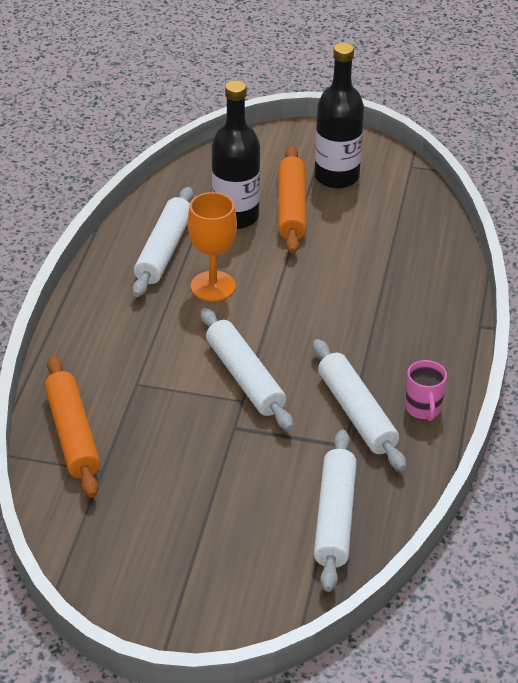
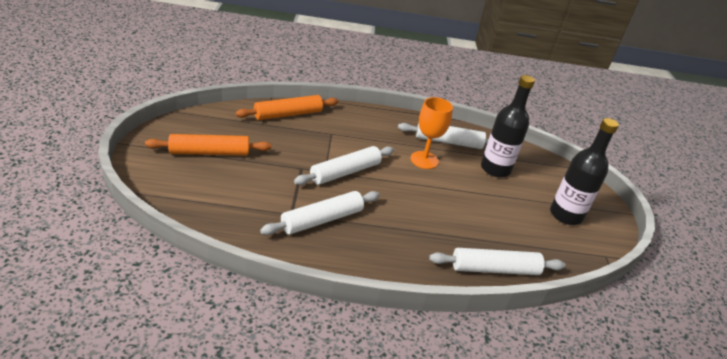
camera: 75 degrees right, 5 degrees down
orange rolling pin [278,146,306,253] -> orange rolling pin moved to [145,134,271,156]
white rolling pin [314,430,357,592] -> white rolling pin moved to [429,248,566,275]
pink mug [405,360,447,421] -> none

